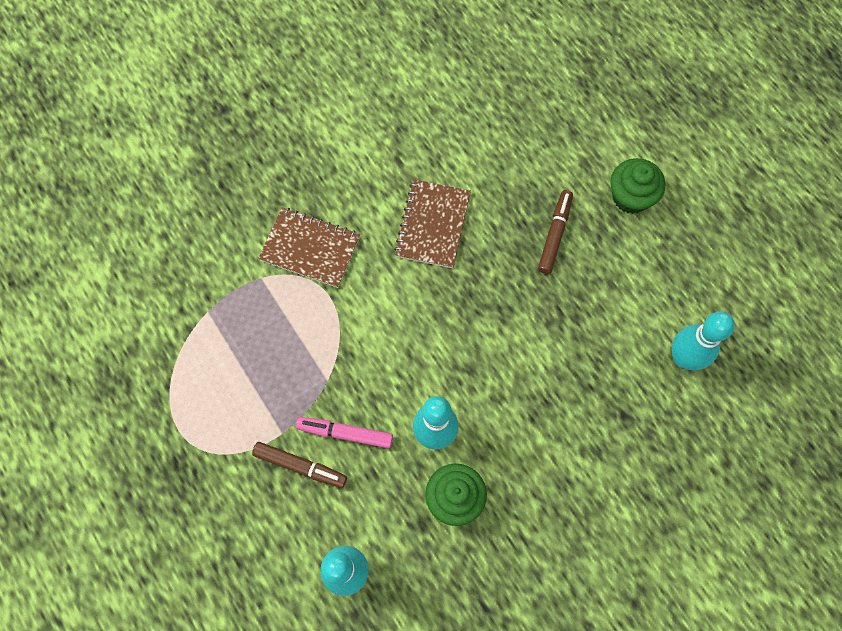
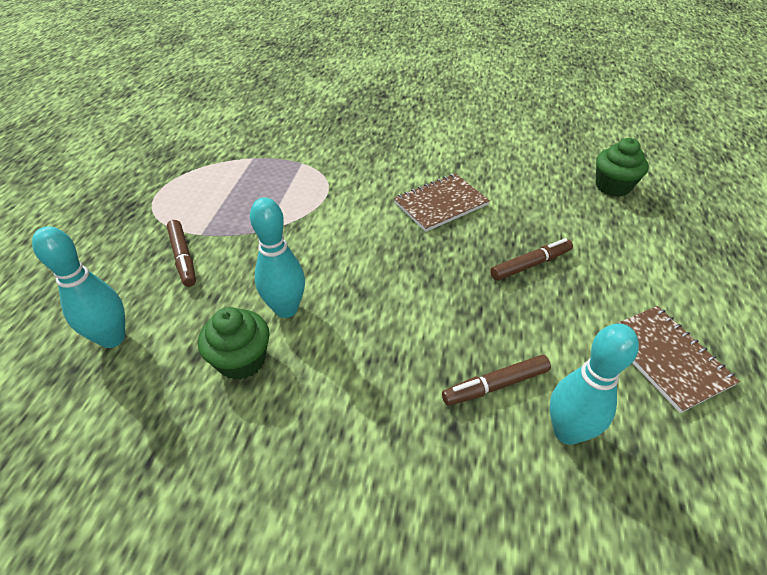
camera: 45 degrees right, 25 degrees down
brown notebook [258,207,360,288] -> brown notebook moved to [616,306,740,413]
pink marker [296,417,393,448] -> none
green cupcake [610,158,665,214] -> green cupcake moved to [596,138,649,197]
none -> brown marker [442,355,551,406]

